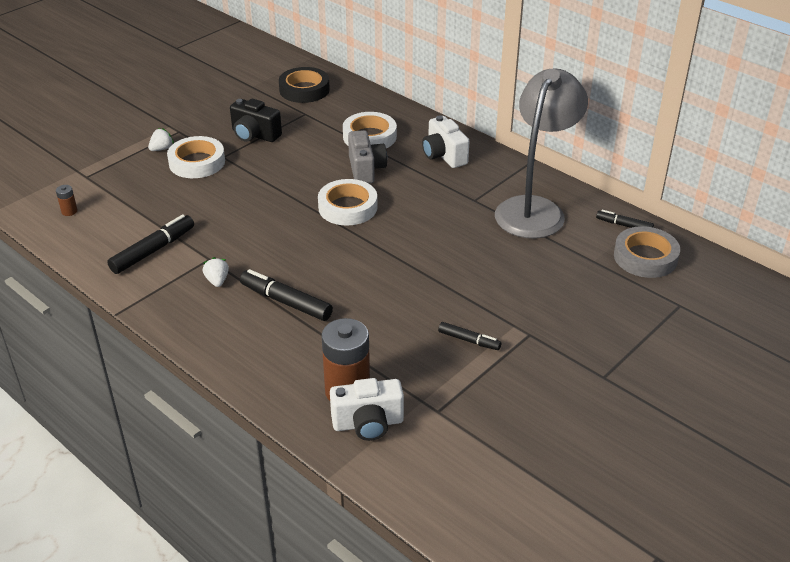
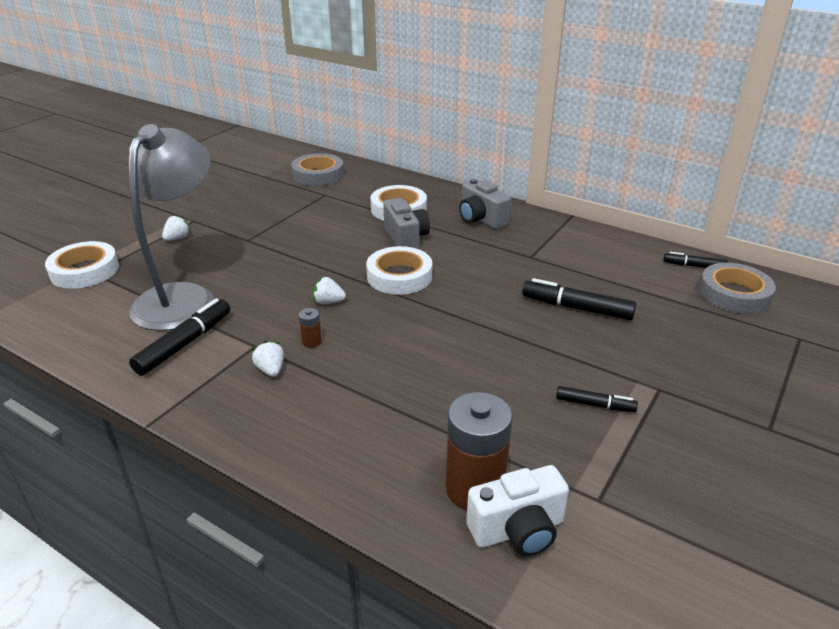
camera: 10 degrees left, 5 degrees down
brown battery [56,185,78,216] -> brown battery moved to [299,308,322,347]
white tape [167,136,225,178] -> white tape moved to [45,241,119,289]
black camera [230,99,282,142] -> none
black marker [240,269,333,321] -> black marker moved to [522,278,636,320]
black tape [279,67,330,103] -> grey tape [291,153,344,186]
white camera [422,115,469,168] -> grey camera [459,178,511,230]
grey lamp [495,69,588,239] -> grey lamp moved to [129,124,214,331]
none -> white strawberry [313,277,346,304]

